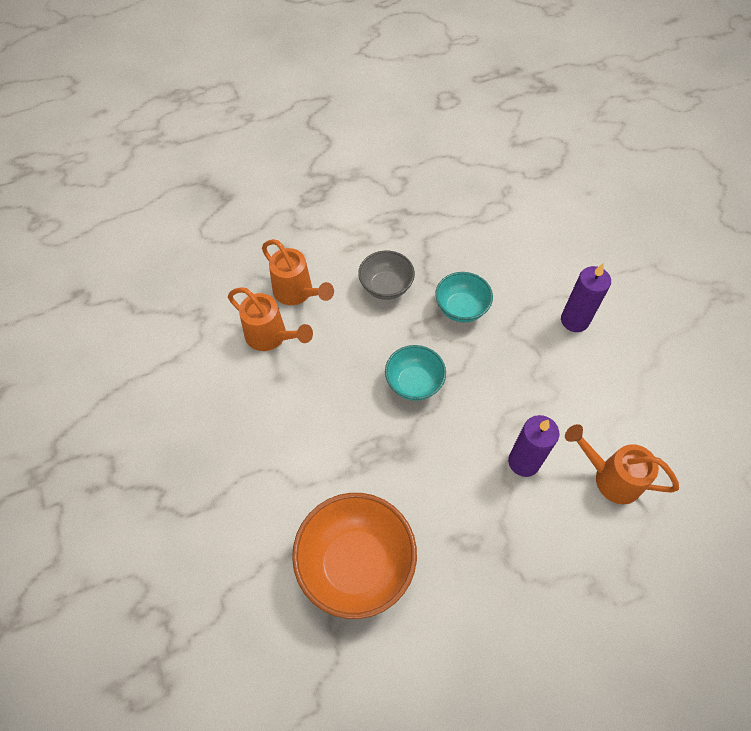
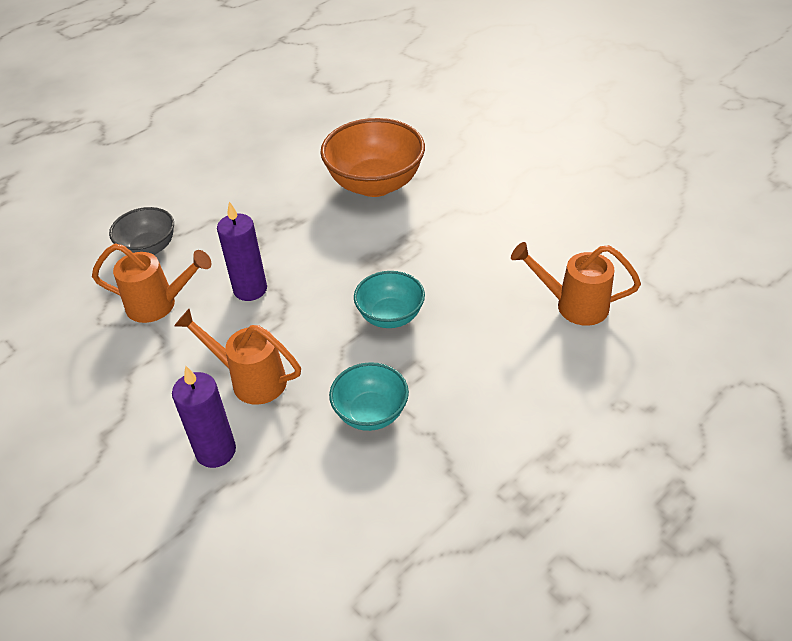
camera: 160 degrees right, 15 degrees down
orange watering can [262,239,334,305] -> orange watering can moved to [174,309,301,405]
grey bowl [358,251,415,300] -> grey bowl moved to [109,207,174,255]

